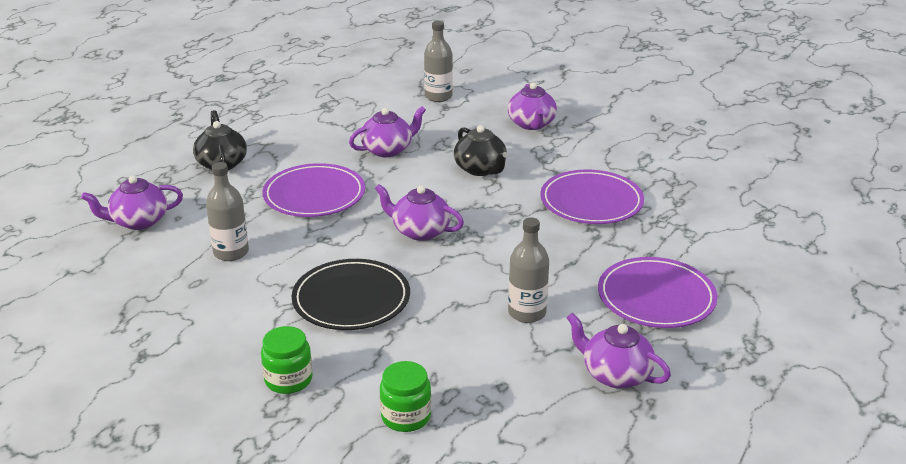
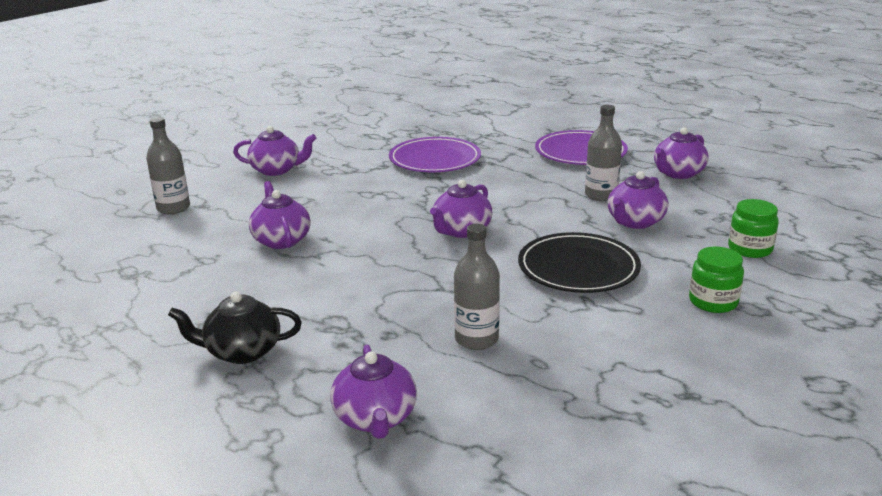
camera: 80 degrees left, 5 degrees down
purple plate [262,163,365,217] -> none
black teapot [454,125,508,176] -> none
none -> purple teapot [607,171,668,229]

